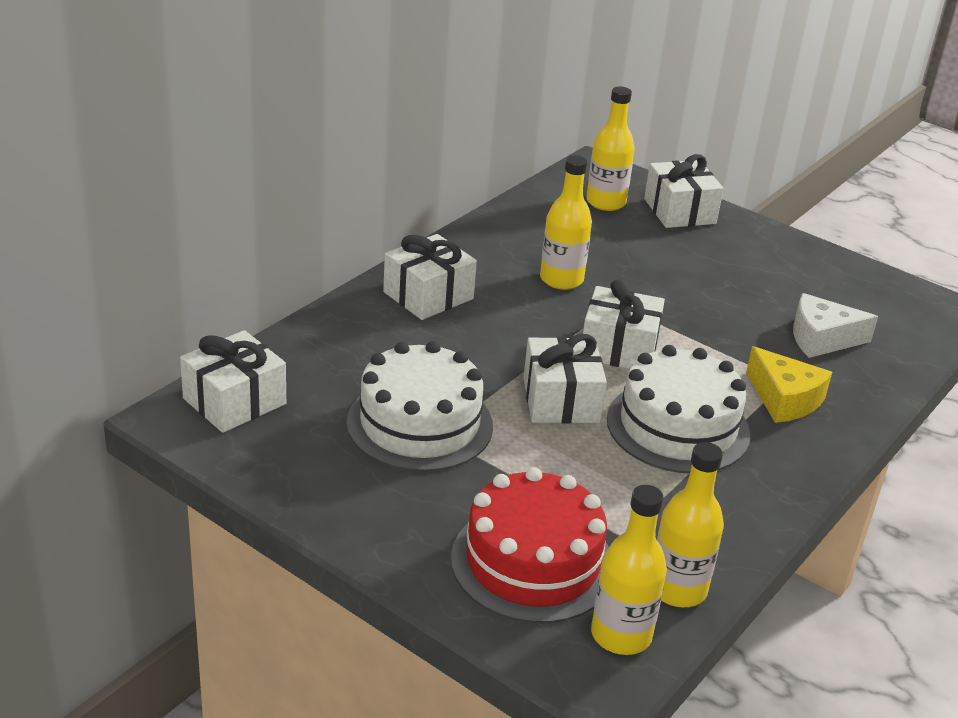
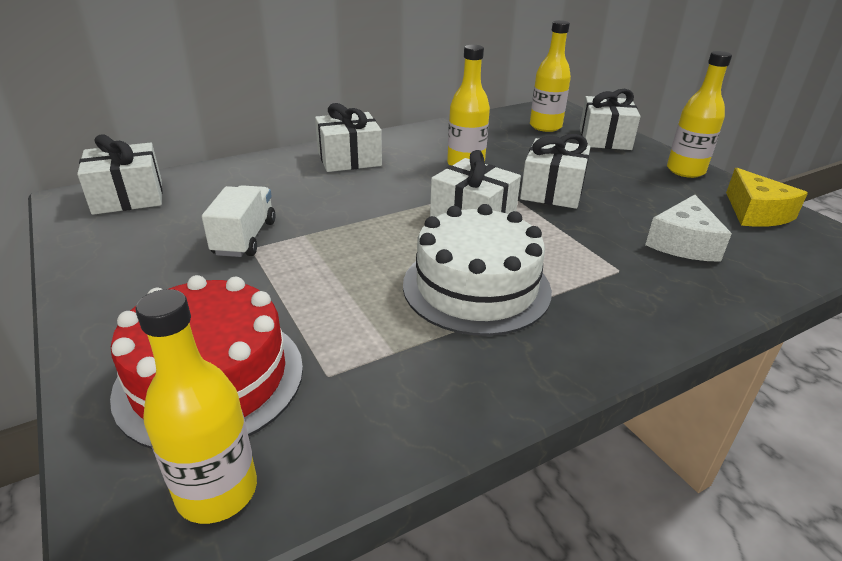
camera: 25 degrees right, 0 degrees up
white cake [347,341,493,472] -> white truck [202,185,275,257]
white gift [523,334,607,424] -> white gift moved to [520,134,590,209]
yellow bottle [657,442,724,607] -> yellow bottle moved to [667,51,732,178]
yellow cheese [746,346,832,423] -> yellow cheese moved to [726,168,808,227]
white cheese [793,293,878,358] -> white cheese turned 90 degrees counterclockwise [645,195,732,262]

